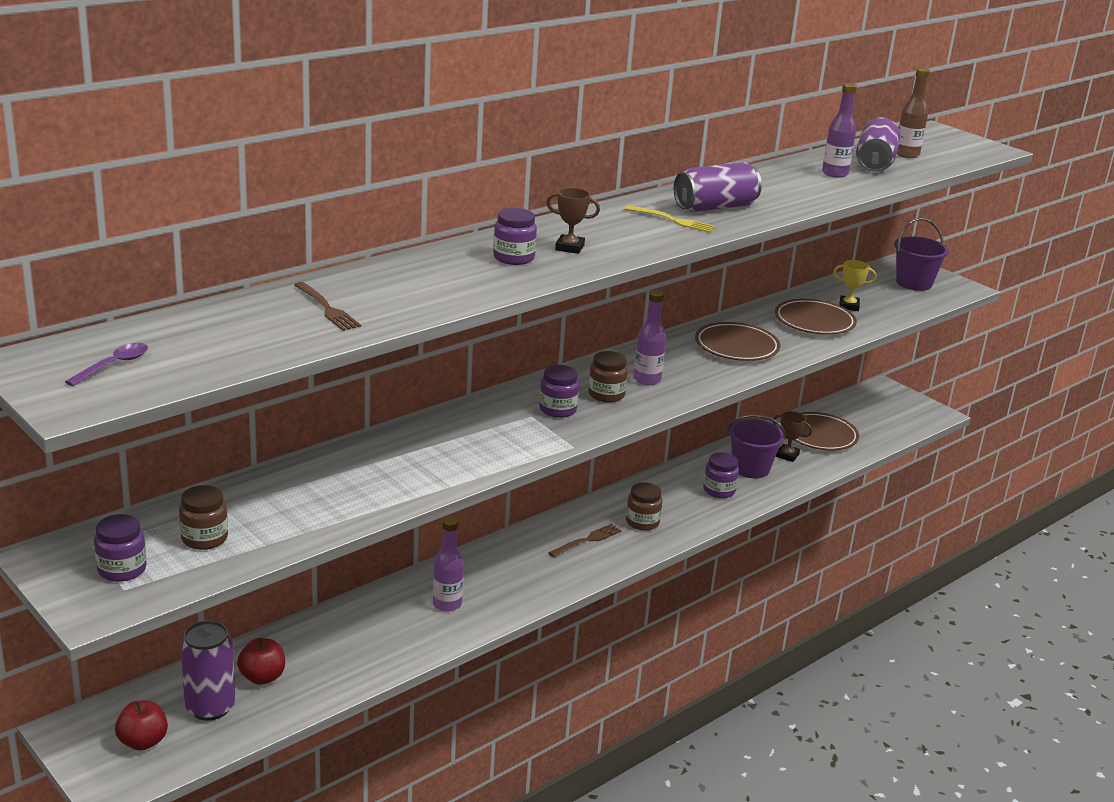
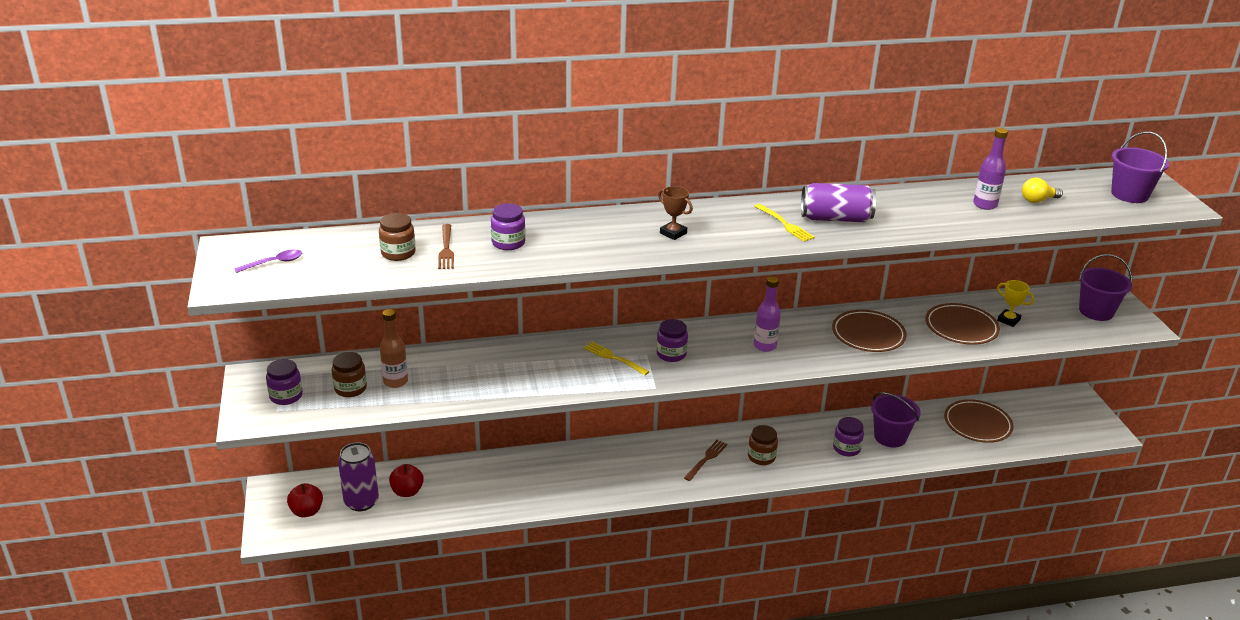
camera: 30 degrees right, 5 degrees up
purple bottle [433,517,464,612] -> none
purple jar [493,208,537,265] -> purple jar moved to [491,203,525,250]
brown fork [548,523,622,557] -> brown fork turned 45 degrees counterclockwise [684,440,727,481]
brown jar [588,351,628,403] -> brown jar moved to [379,213,416,261]
brown trophy [773,411,812,462] -> none
purple can [856,117,900,172] -> yellow light bulb [1022,178,1063,203]
brown bottle [897,67,930,158] -> brown bottle moved to [380,309,408,388]
none -> yellow fork [584,342,650,375]
none -> purple bucket [1111,132,1169,203]

